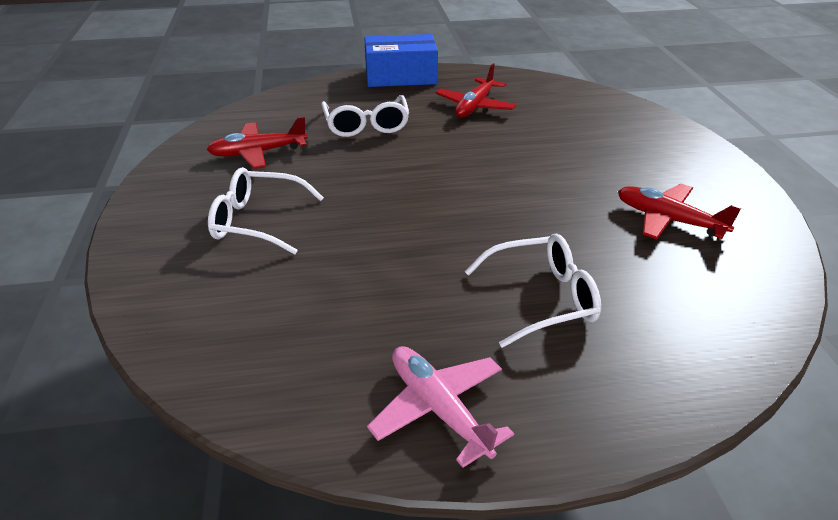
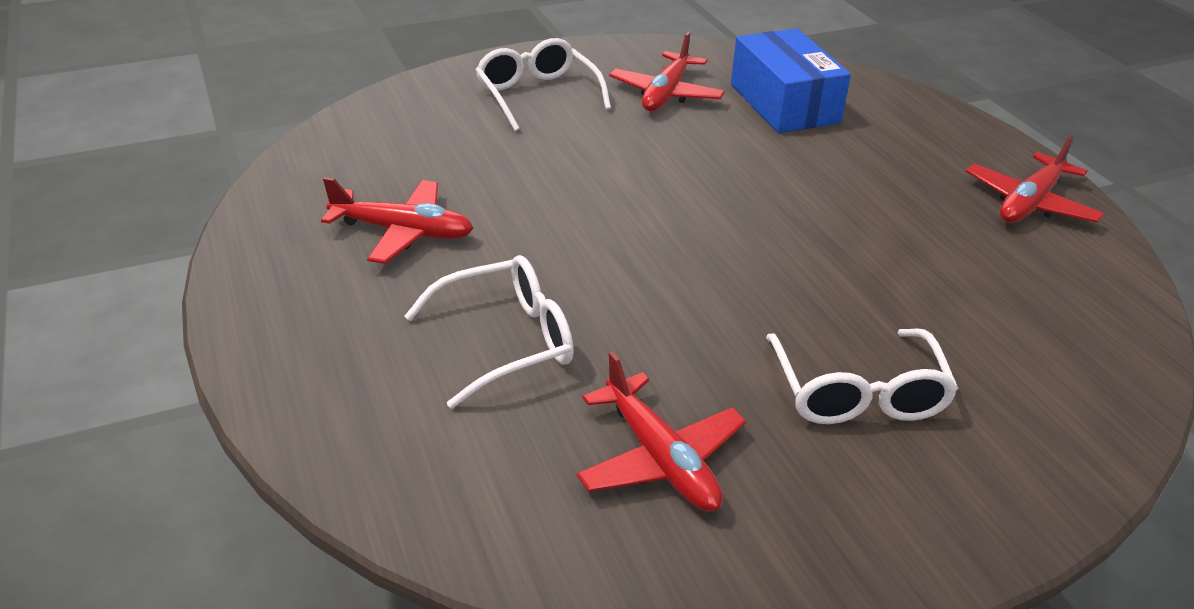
camera: 105 degrees left, 0 degrees up
blue box [364,34,438,87] -> blue box moved to [731,29,851,133]
pink plane [367,346,514,468] -> red plane [966,135,1104,223]
white glasses [465,234,601,348] -> white glasses moved to [476,38,611,131]

